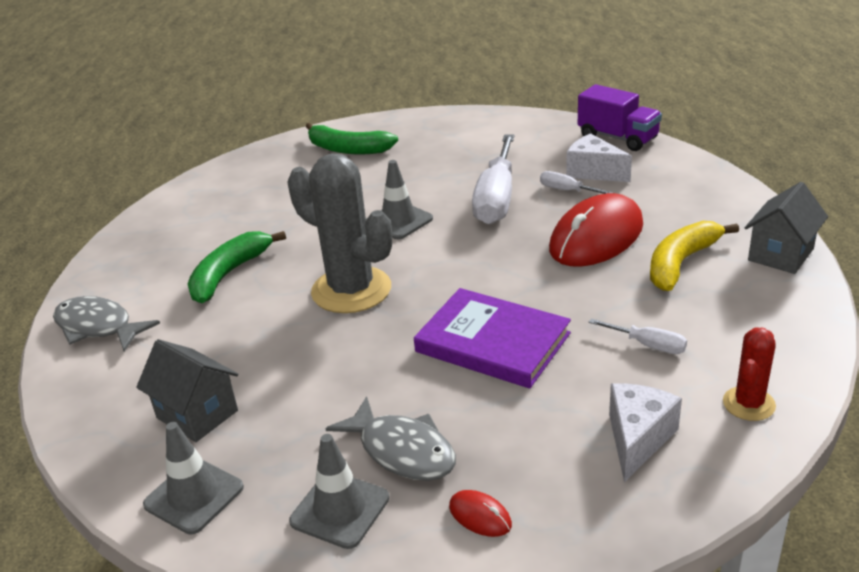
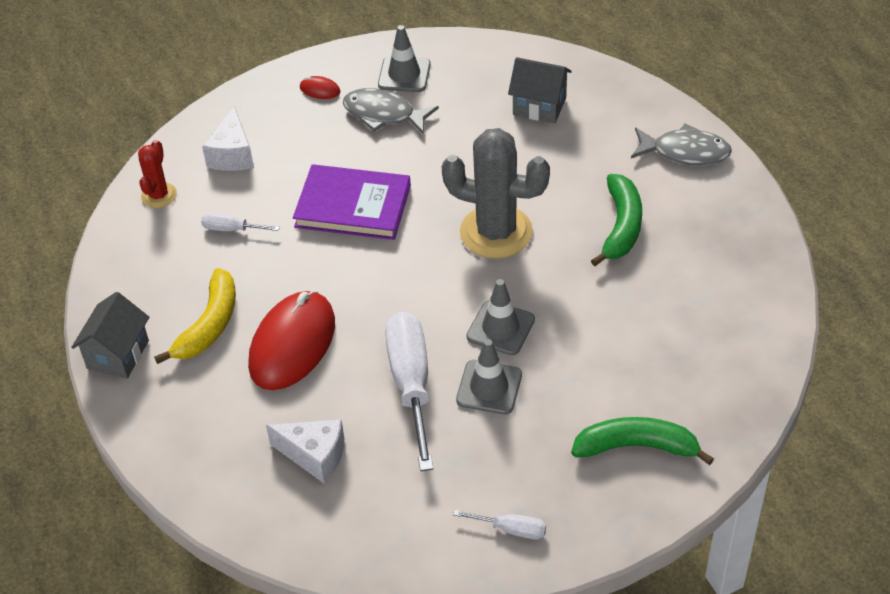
camera: 160 degrees right, 15 degrees up
grey traffic cone [143,422,244,534] -> grey traffic cone moved to [456,339,522,414]
white screwdriver [540,171,613,194] -> white screwdriver moved to [453,510,546,539]
purple truck [578,84,662,151] -> none

